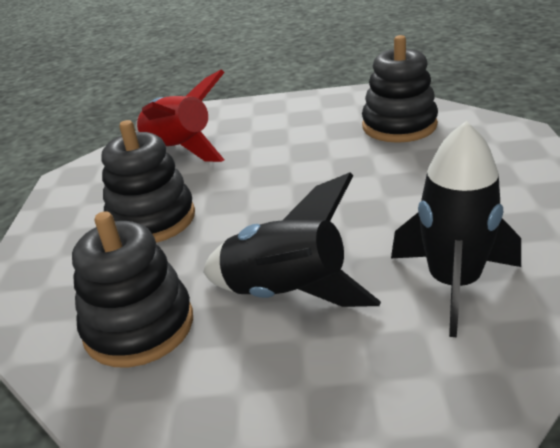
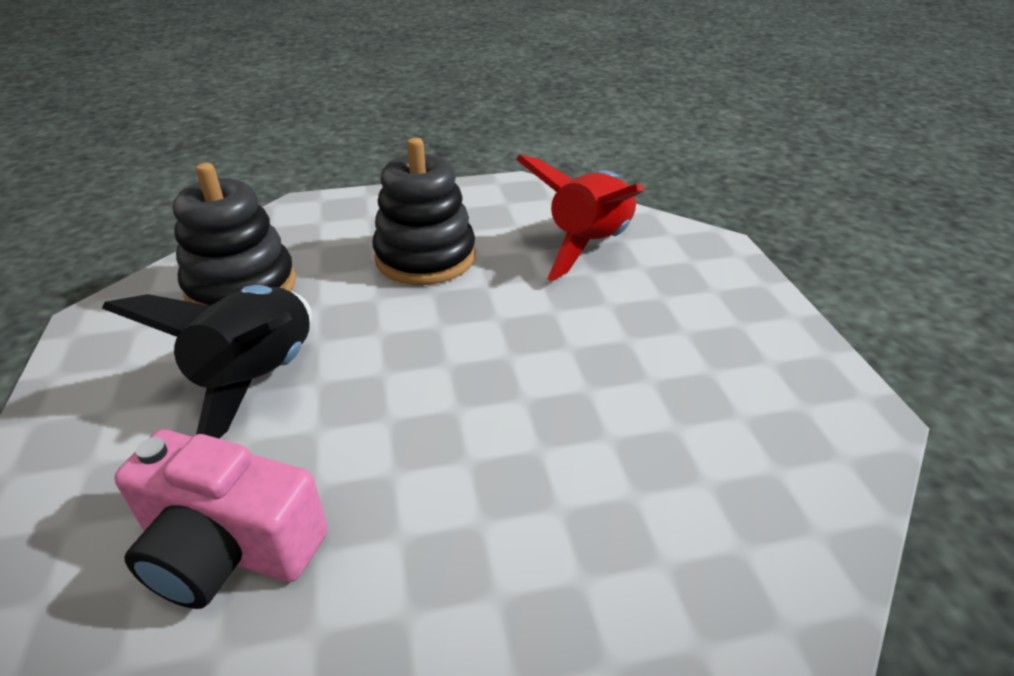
camera: 75 degrees right, 5 degrees up
black stacking toy [362,35,438,143] -> none
black rocket [391,121,521,337] -> pink camera [114,430,328,609]

